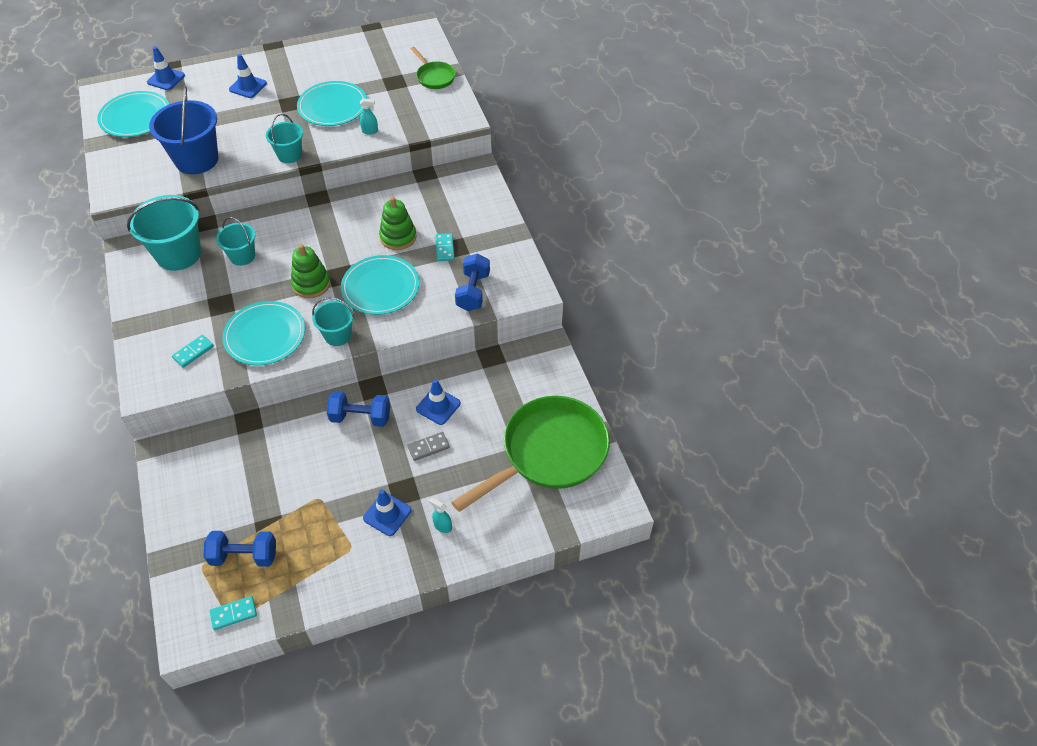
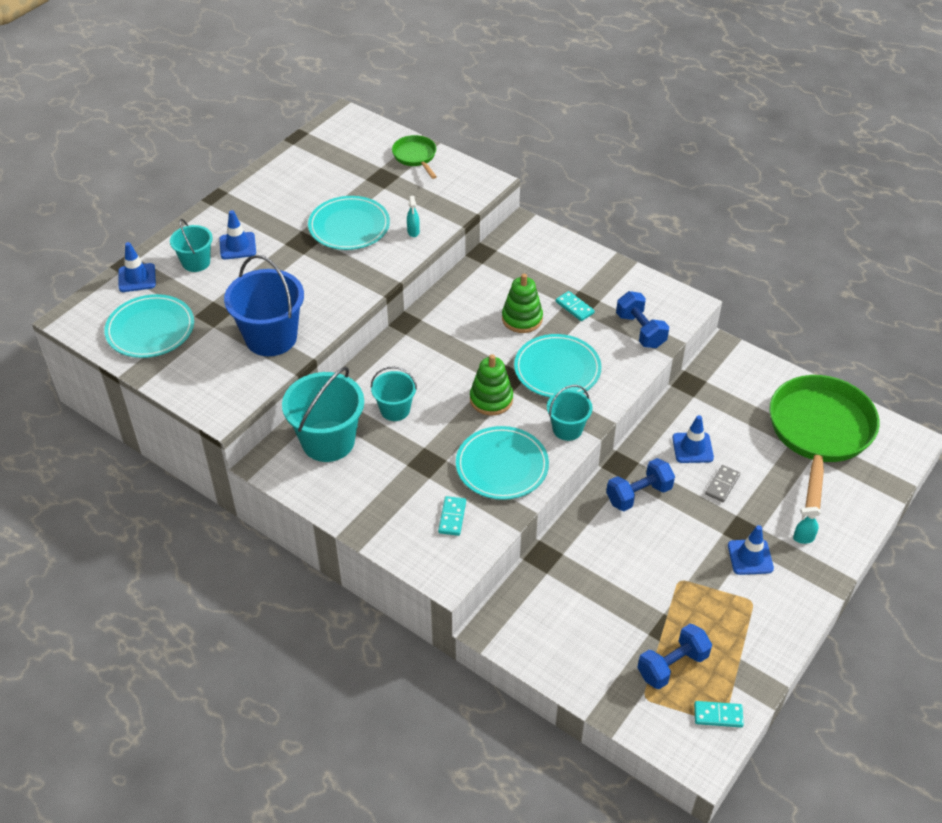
camera: 35 degrees left, 5 degrees down
turquoise domino [210,596,257,630] -> turquoise domino turned 60 degrees clockwise [694,701,744,727]
turquoise bucket [266,114,303,163] -> turquoise bucket moved to [170,219,213,272]
turquoise spray bottle [360,98,378,135] -> turquoise spray bottle turned 120 degrees clockwise [407,196,420,237]
green pan [411,47,456,89] -> green pan turned 135 degrees counterclockwise [392,135,437,179]

